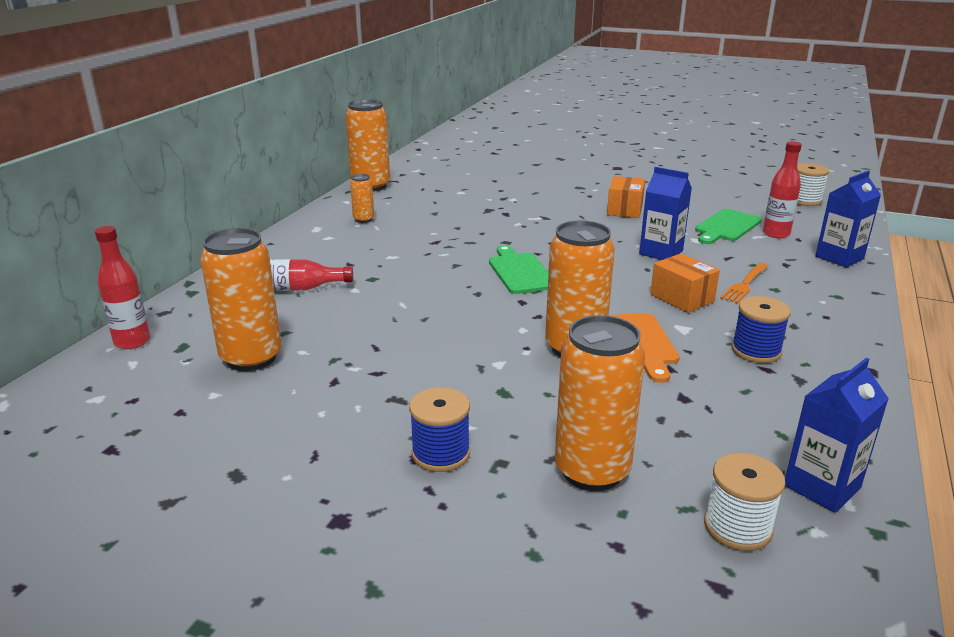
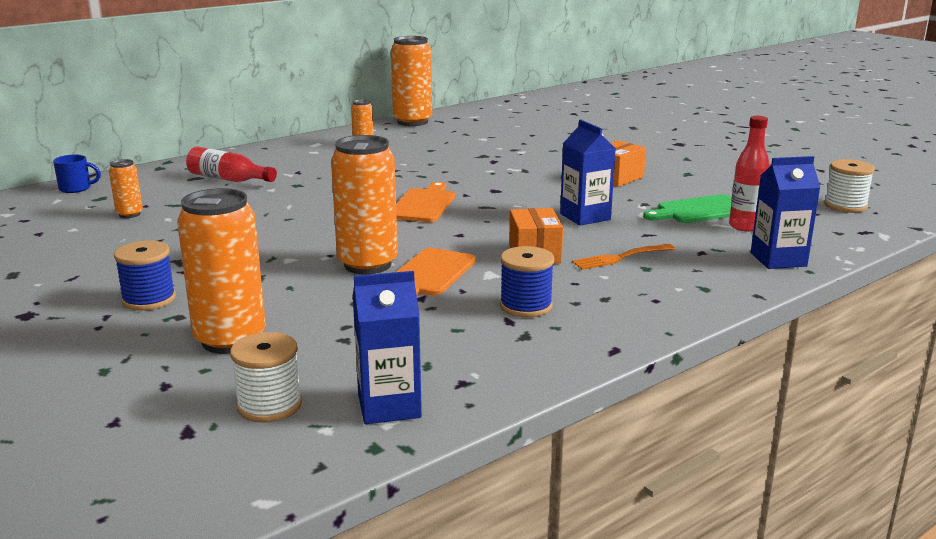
camera: 30 degrees right, 5 degrees down
red bottle [95,226,150,349] -> blue mug [53,155,101,193]
orange can [200,228,282,371] -> orange can [109,159,143,218], size x0.49
green cutting board [489,245,548,294] -> orange cutting board [396,182,455,222]

